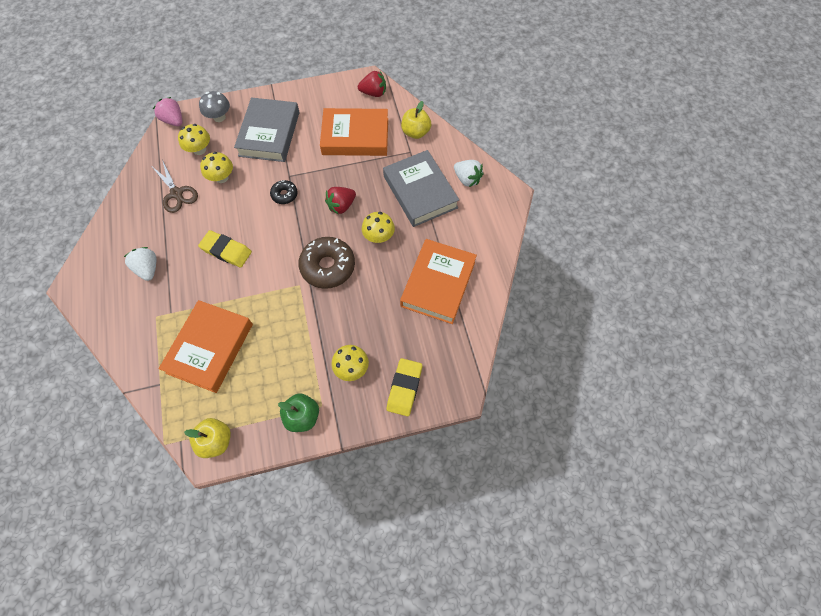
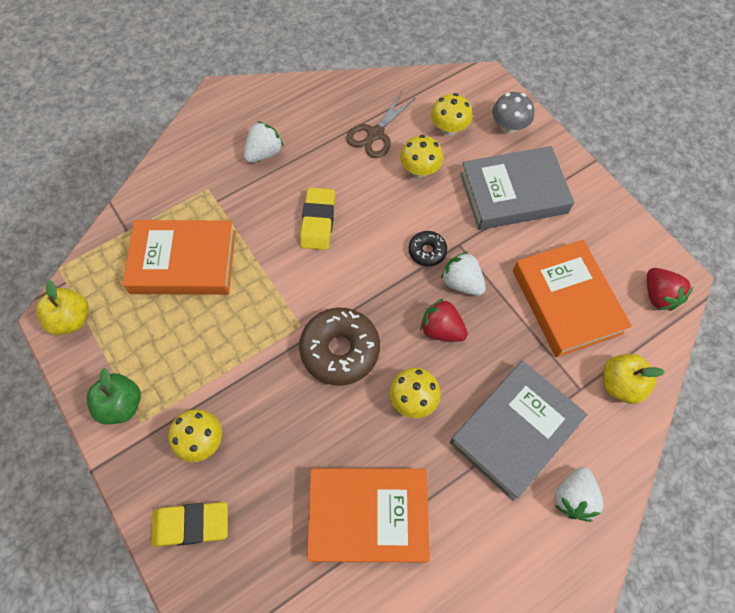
camera: 70 degrees right, 0 degrees up
pink strawberry [153,97,182,126] -> none
none -> white strawberry [441,251,486,296]

